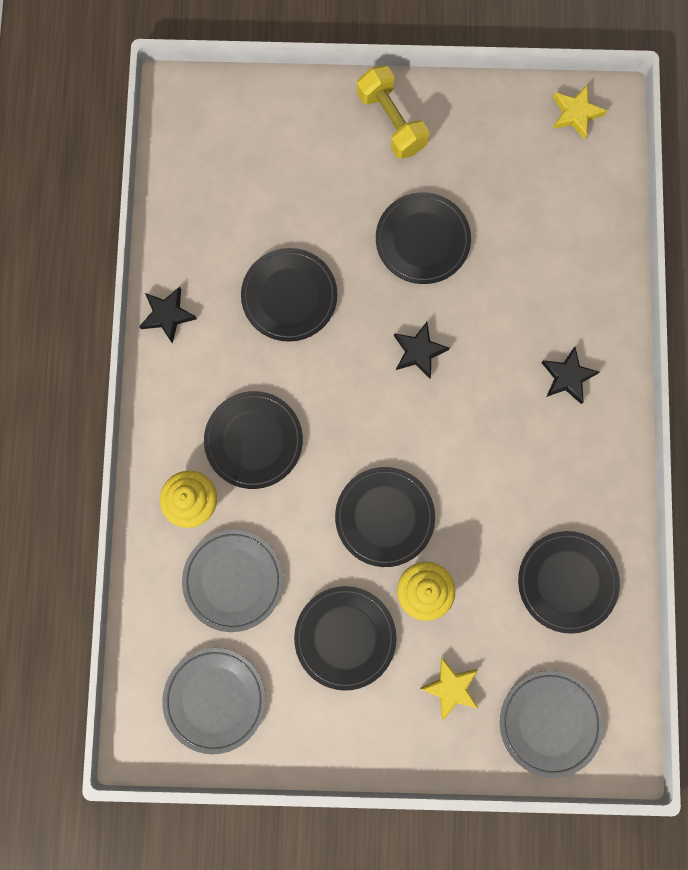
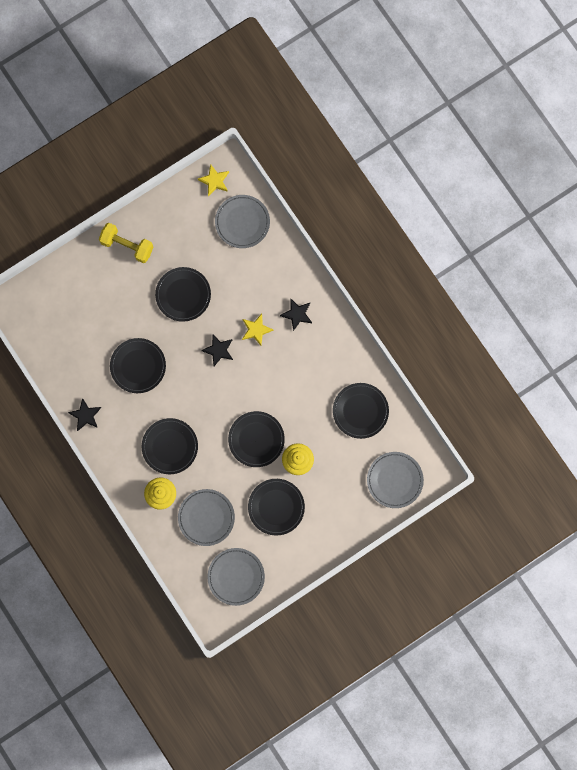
camera: 35 degrees left, 0 degrees up
yellow star [420,657,478,720] -> yellow star moved to [242,314,274,346]
none -> grey plate [215,195,270,248]

